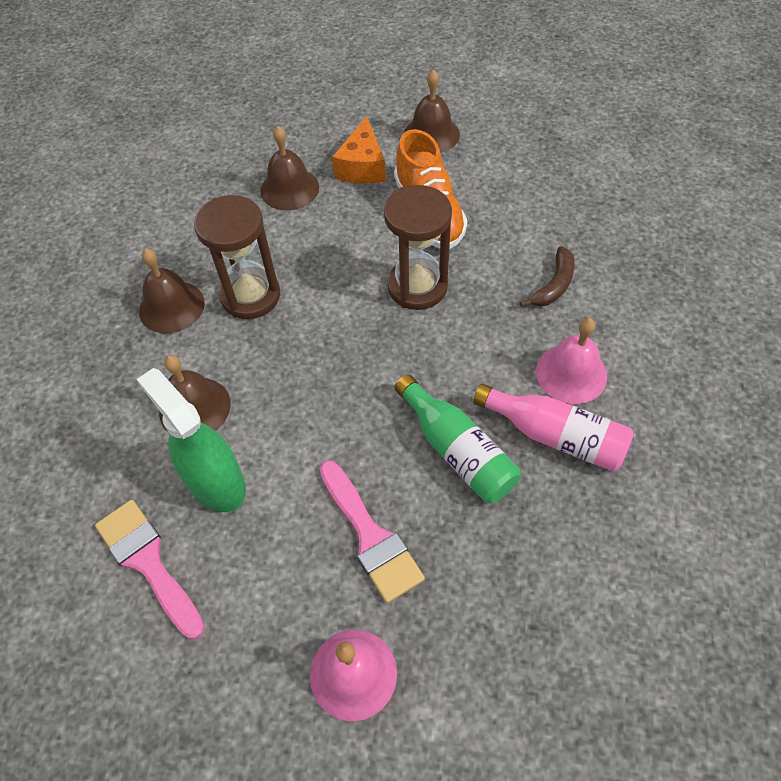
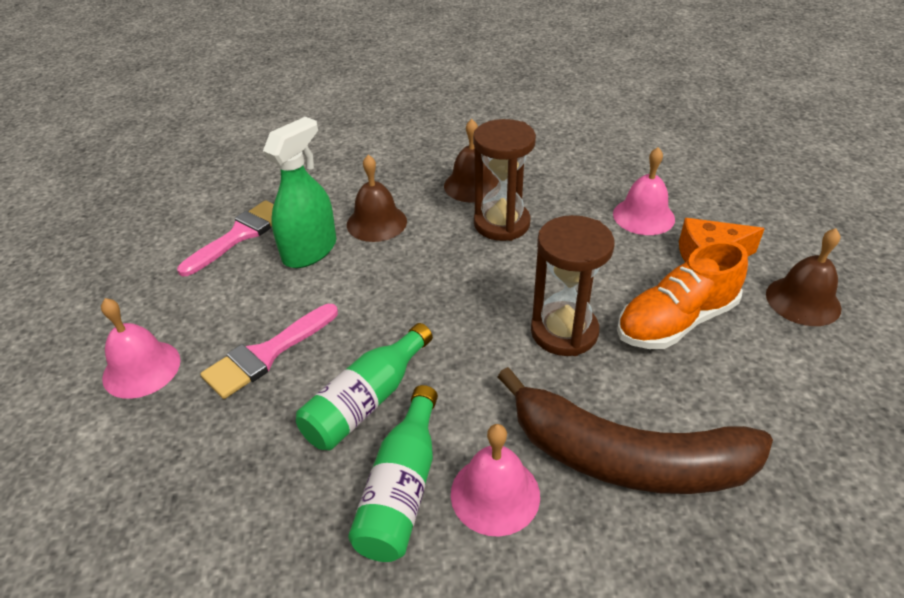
camera: 75 degrees right, 15 degrees down
brown bell [260,126,319,210] -> pink bell [613,147,675,235]
pink bottle [473,384,634,472] -> green bottle [348,385,438,562]
brown banana [520,246,575,307] -> brown banana [498,367,773,494], size x2.35

